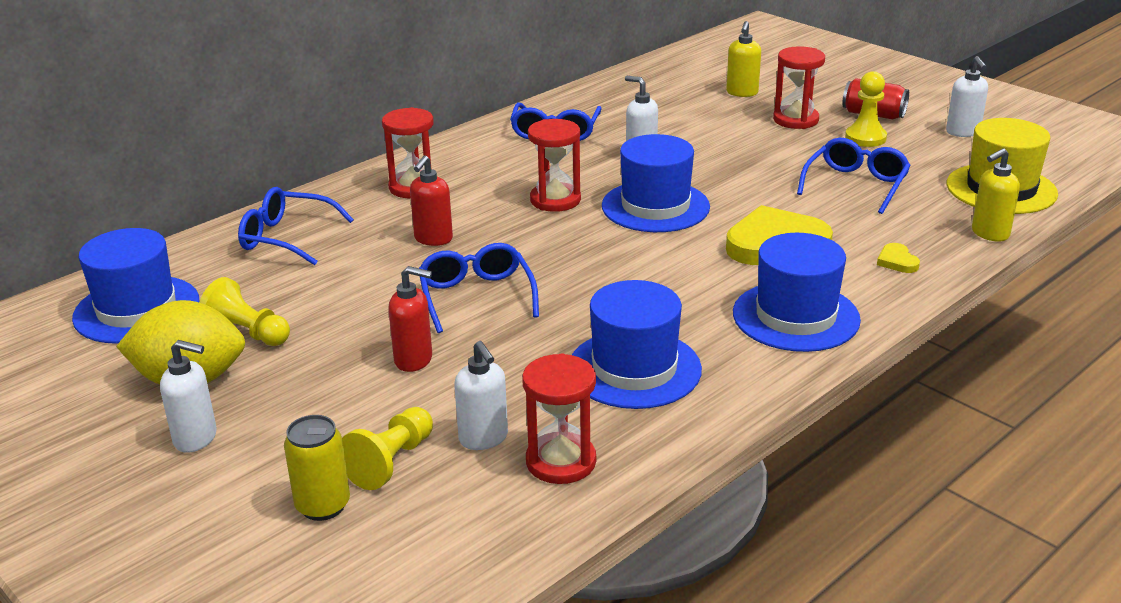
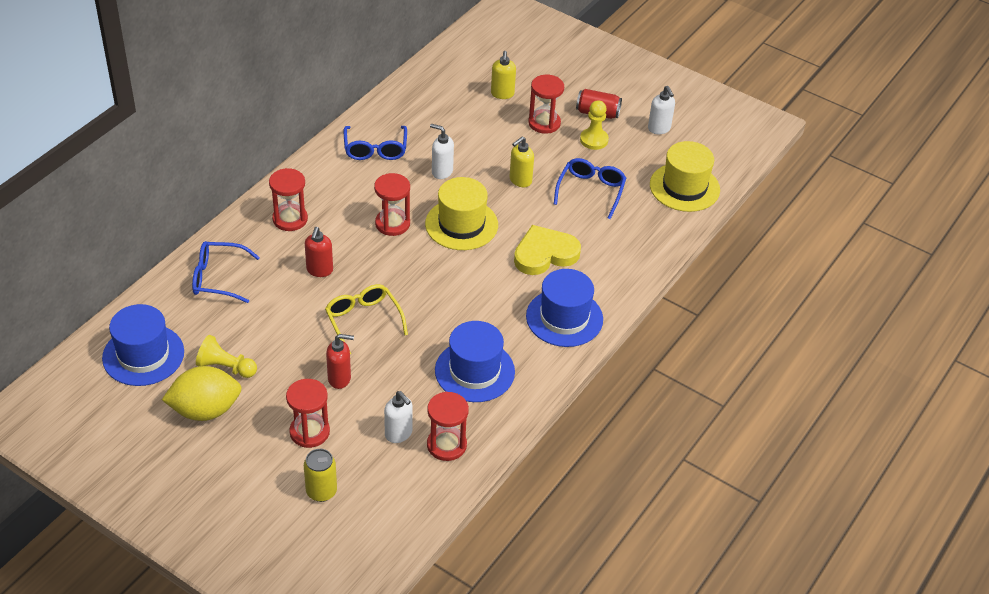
camera: 15 degrees left, 15 degrees up
white soap dispenser [160,340,217,453] -> none
yellow pawn [342,407,433,490] -> none
blue glasses [419,243,539,333] -> yellow glasses [325,284,408,354]
blue hat [602,134,710,232] -> yellow hat [425,177,498,250]
yellow heart [877,243,920,273] -> none
yellow soap dispenser [972,148,1020,242] -> yellow soap dispenser moved to [509,137,534,187]
none -> red hourglass [286,379,330,448]

